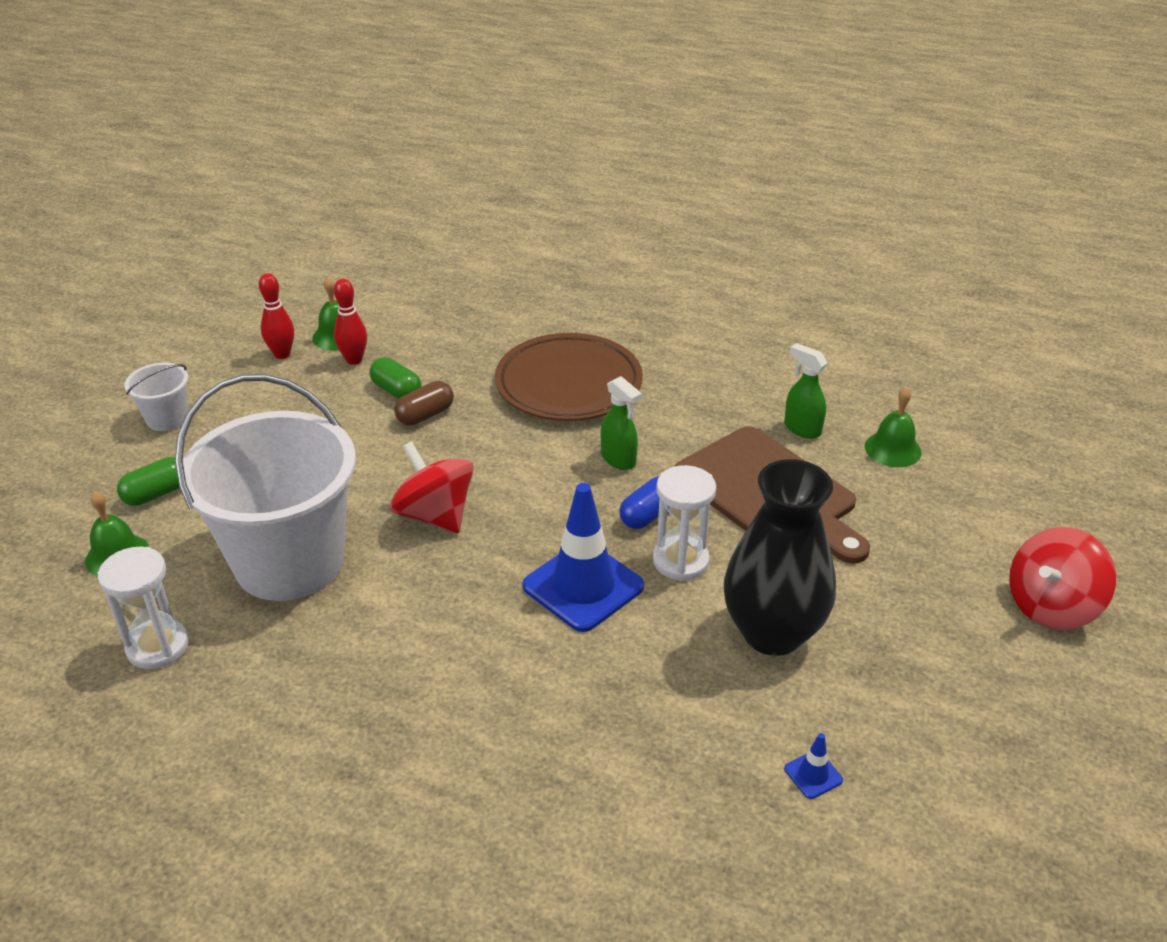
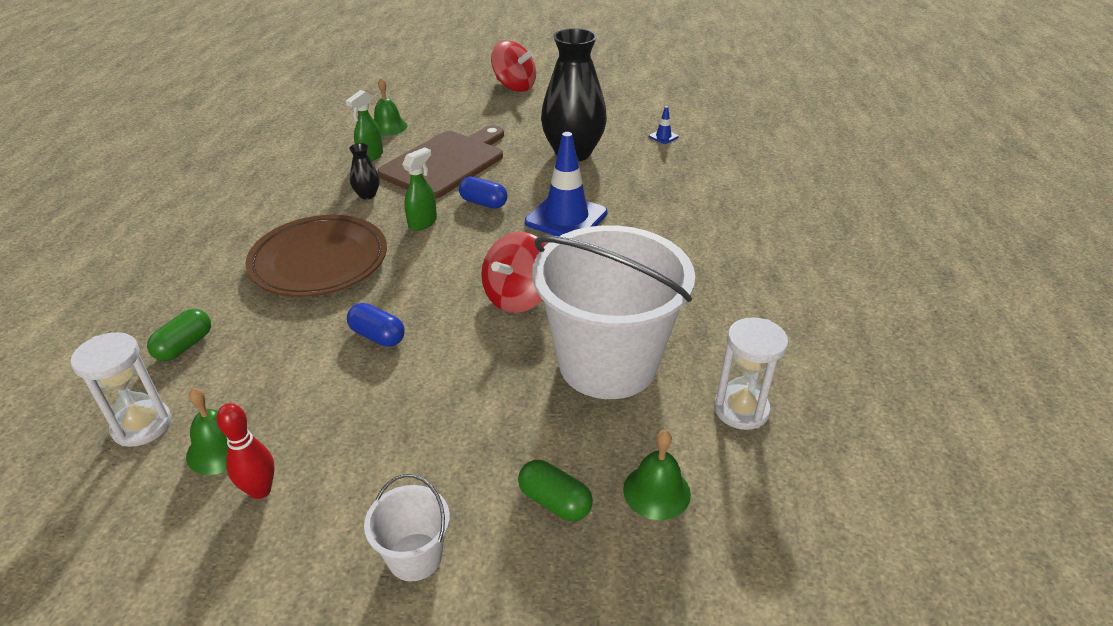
camera: 105 degrees left, 0 degrees up
red bowling pin [334,279,367,365] -> none
green capsule [369,357,422,399] -> green capsule moved to [147,309,211,361]
brown capsule [394,381,454,426] -> blue capsule [347,303,405,347]
white hourglass [653,465,716,581] -> white hourglass moved to [70,332,171,447]
none -> black vase [349,143,380,200]

